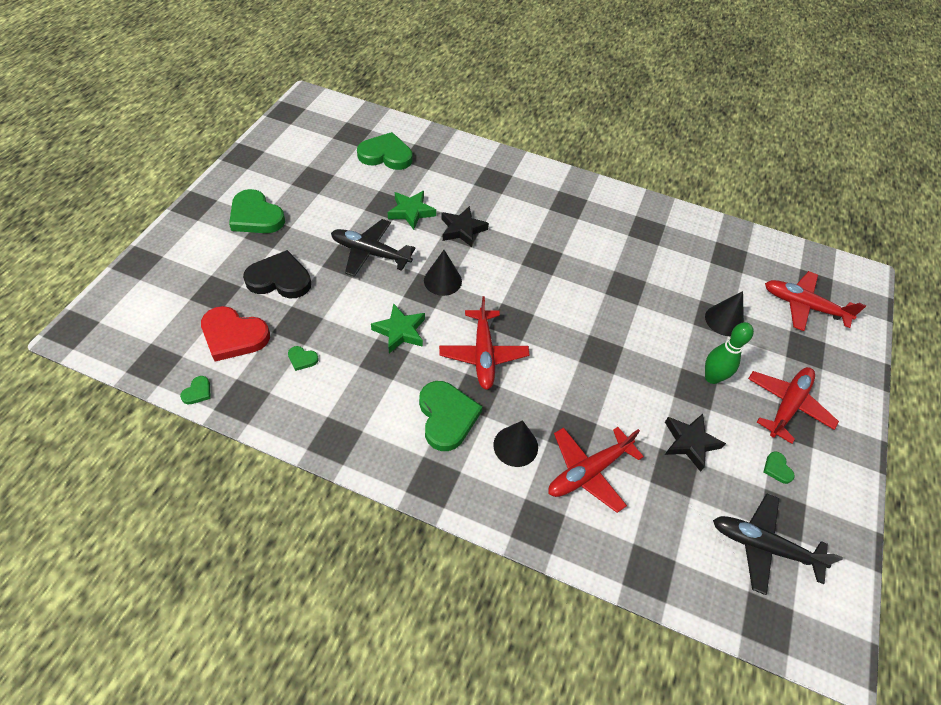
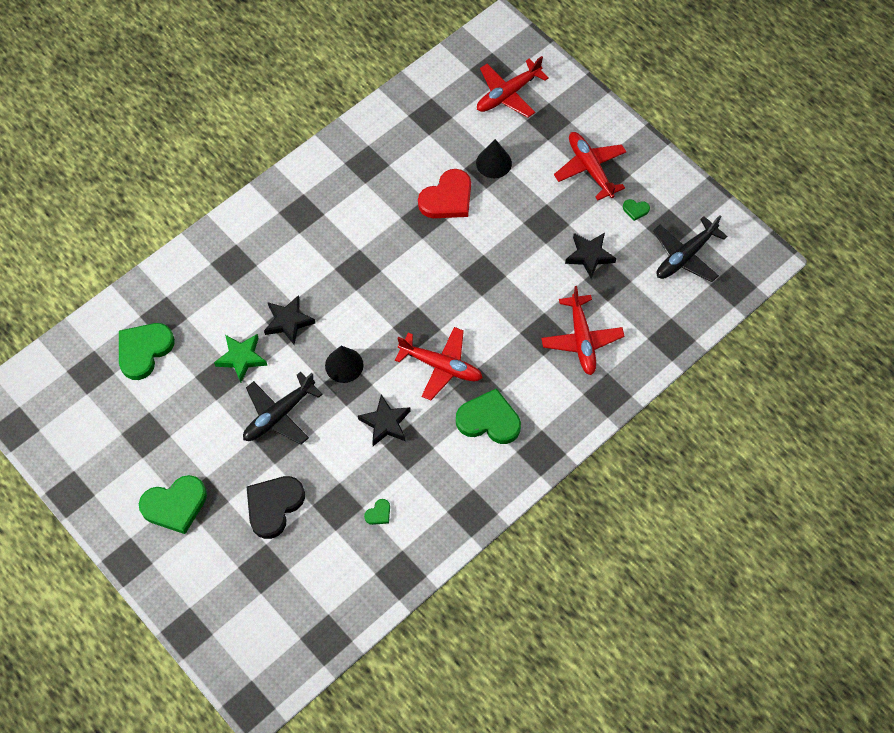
camera: 60 degrees left, 10 degrees up
green heart [180,376,211,404] -> none
red heart [201,306,270,362] -> red heart moved to [418,169,471,218]
green star [371,303,425,353] -> black star [358,394,411,446]
black cone [493,420,538,467] -> none
green bowling pin [705,322,754,384] -> none

